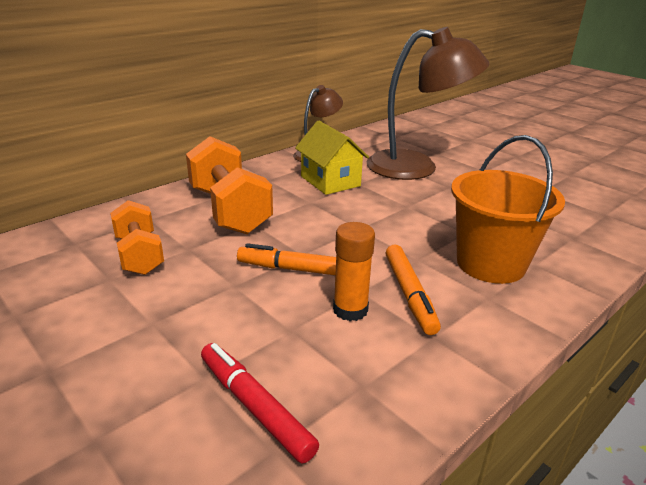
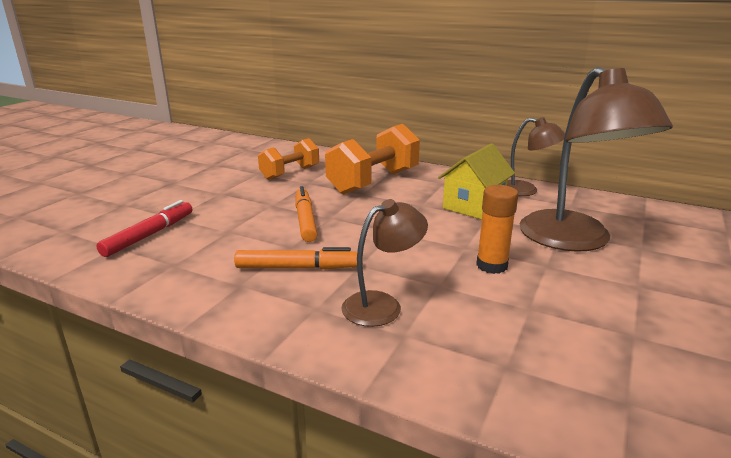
camera: 70 degrees right, 5 degrees down
orange glue stick [333,222,375,321] -> orange glue stick moved to [476,185,518,274]
orange marker [386,244,441,335] -> orange marker turned 150 degrees counterclockwise [234,247,357,269]
orange bucket [451,135,565,284] -> brown lamp [341,199,428,327]

